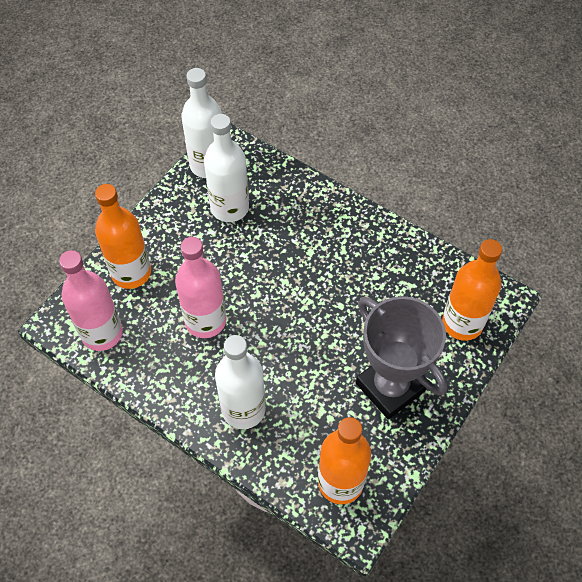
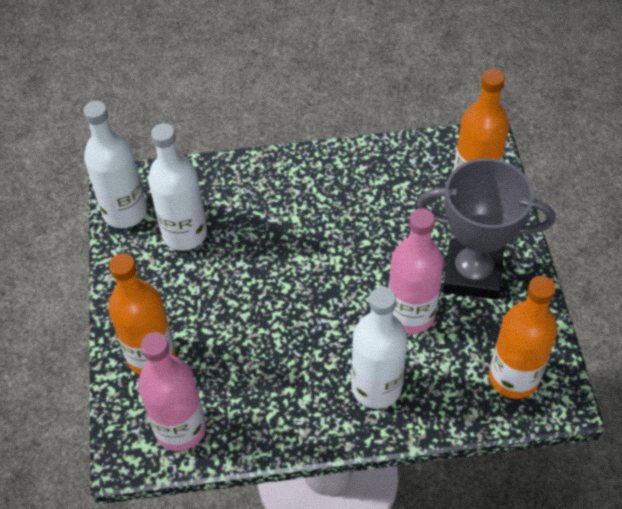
camera: 40 degrees left, 5 degrees down
pink bottle [175,237,226,338] -> pink bottle moved to [389,208,444,334]

